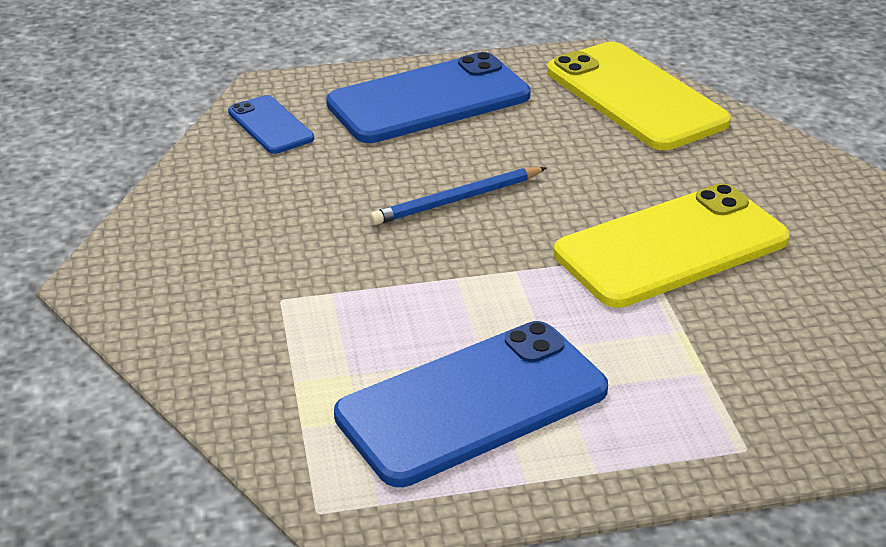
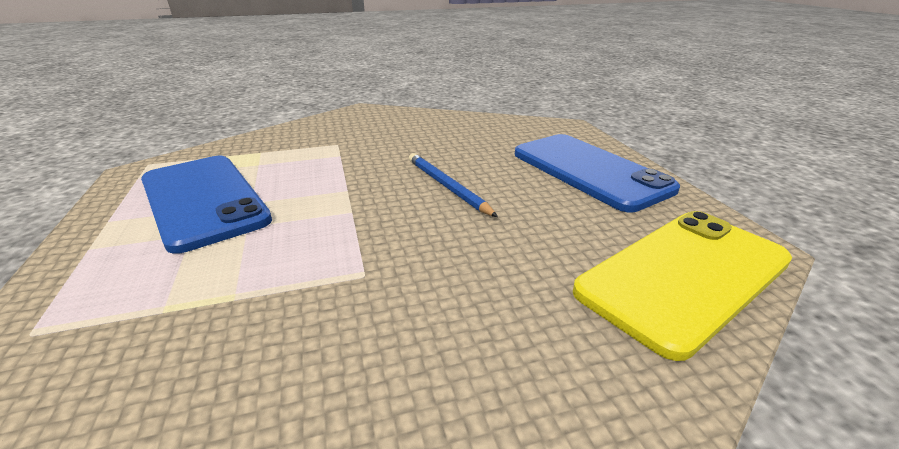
camera: 85 degrees right, 5 degrees down
blue phone [228,95,314,154] -> none
yellow phone [554,184,790,308] -> none

